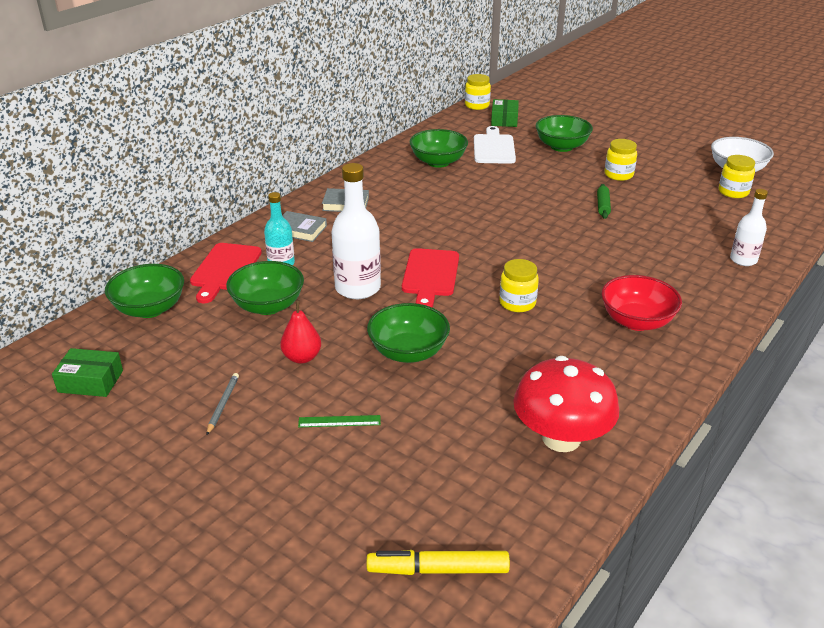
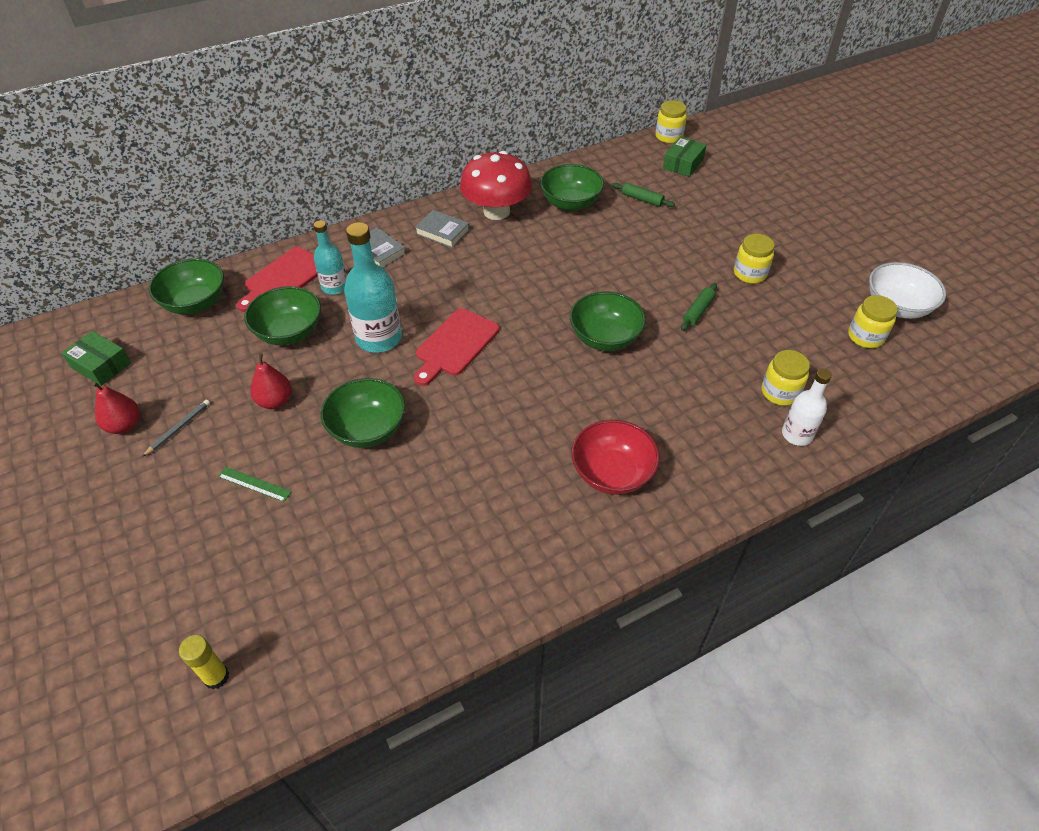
camera: 25 degrees right, 15 degrees up
white bottle [331,163,381,299] -> turquoise bottle [344,222,402,353]
yellow marker [367,550,510,575] -> yellow glue stick [179,635,229,689]
white cutting board [474,126,516,164] -> green rolling pin [612,183,675,207]
yellow jar [499,259,539,312] -> yellow jar moved to [762,350,810,406]
red mushroom [513,356,619,452] -> red mushroom moved to [460,151,532,220]
green bowl [536,115,593,152] -> green bowl moved to [570,291,646,351]
none -> red pear [92,382,140,434]

